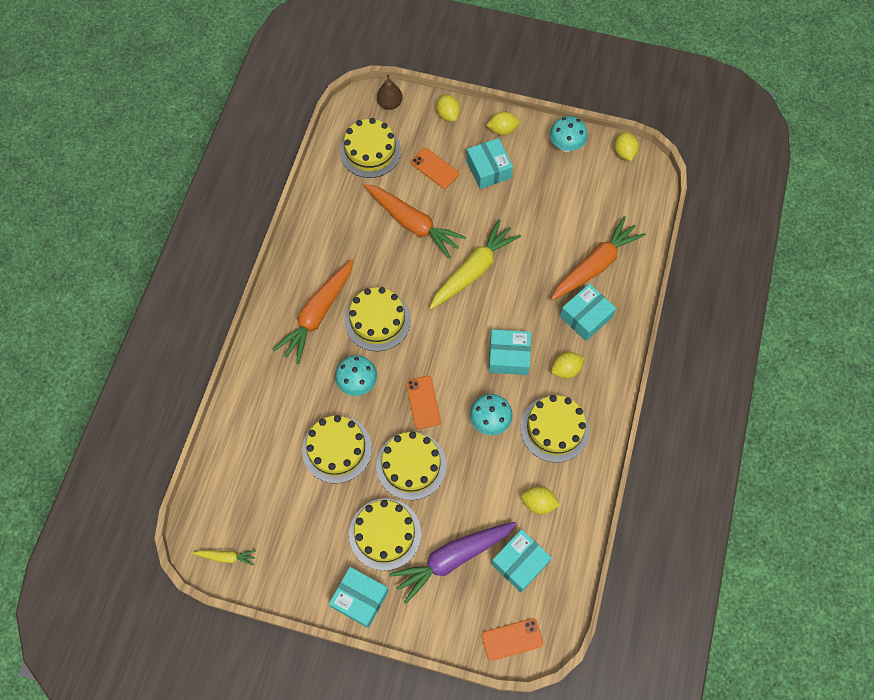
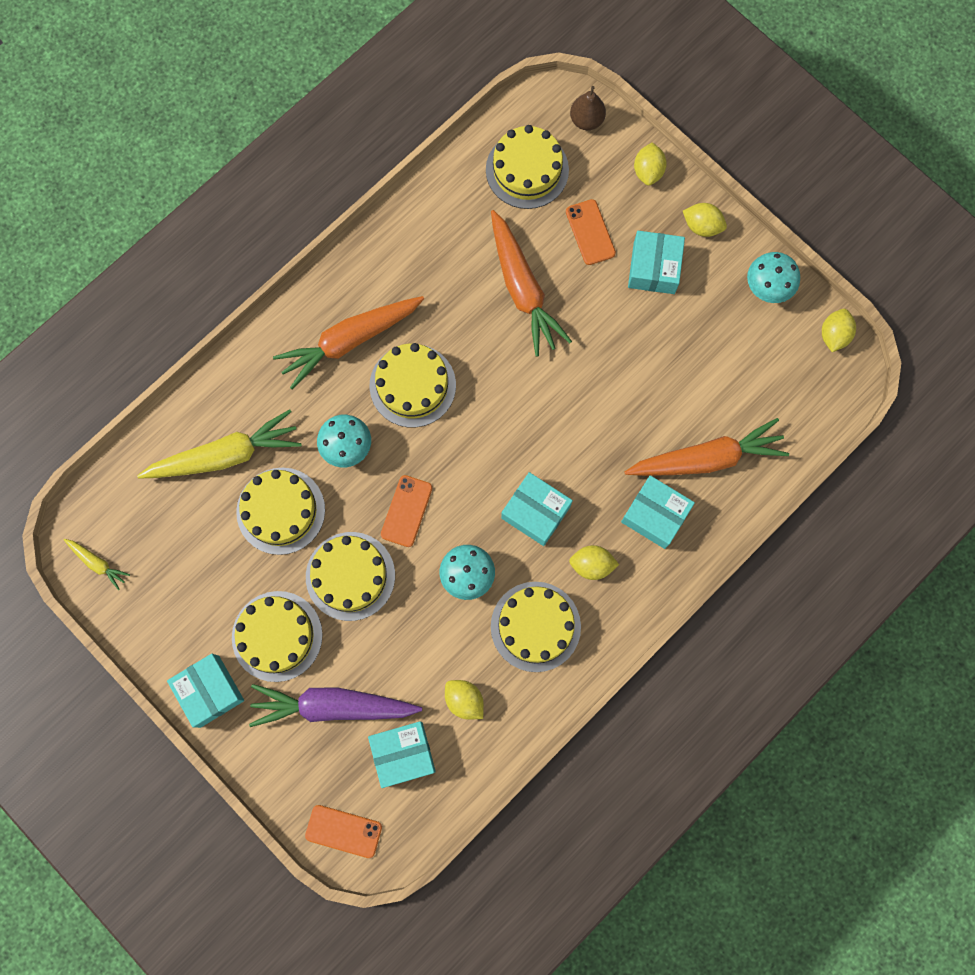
camera: 30 degrees right, 10 degrees up
yellow carrot [429,219,521,309] -> yellow carrot moved to [137,409,302,479]
turquoise box [560,284,616,341] -> turquoise box turned 45 degrees clockwise [621,475,695,549]

